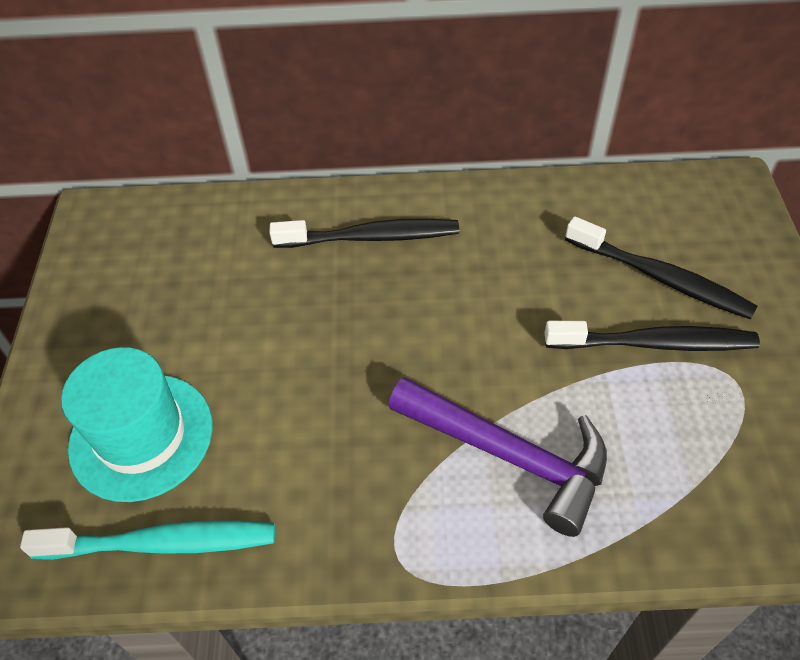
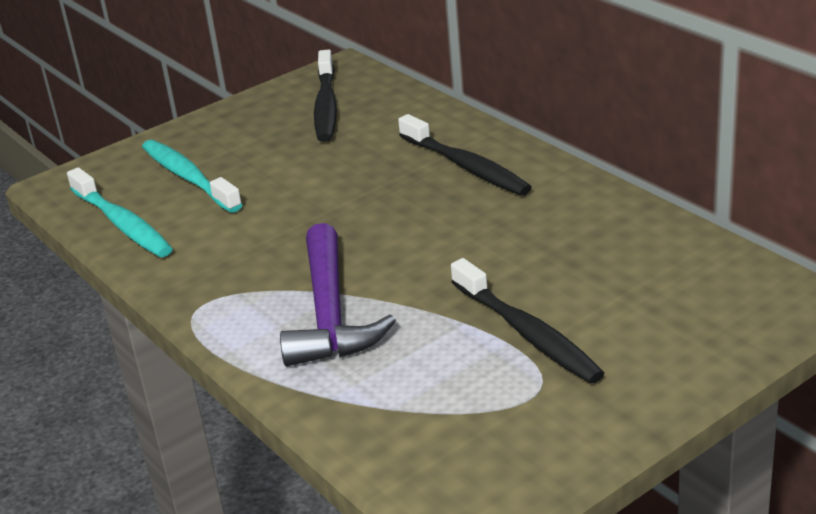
camera: 55 degrees right, 20 degrees down
turquoise hat [61,347,213,502] -> turquoise toothbrush [142,140,242,213]
black toothbrush [565,216,757,319] -> black toothbrush moved to [314,50,337,142]

